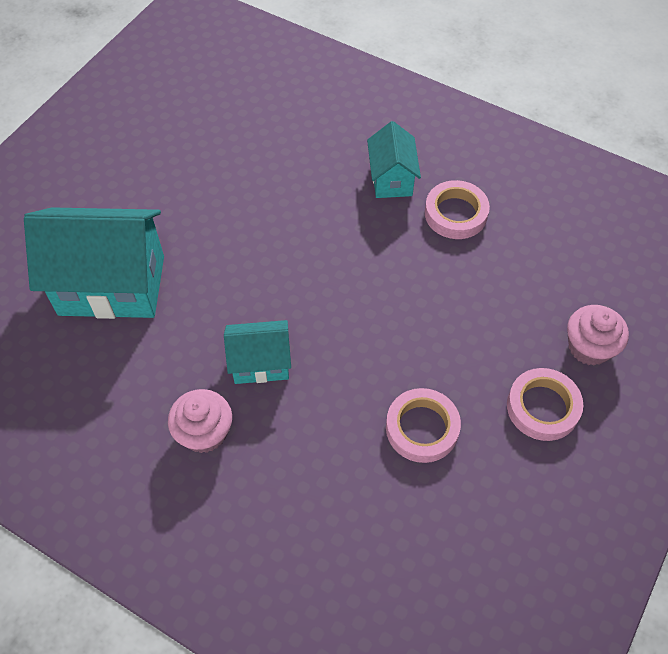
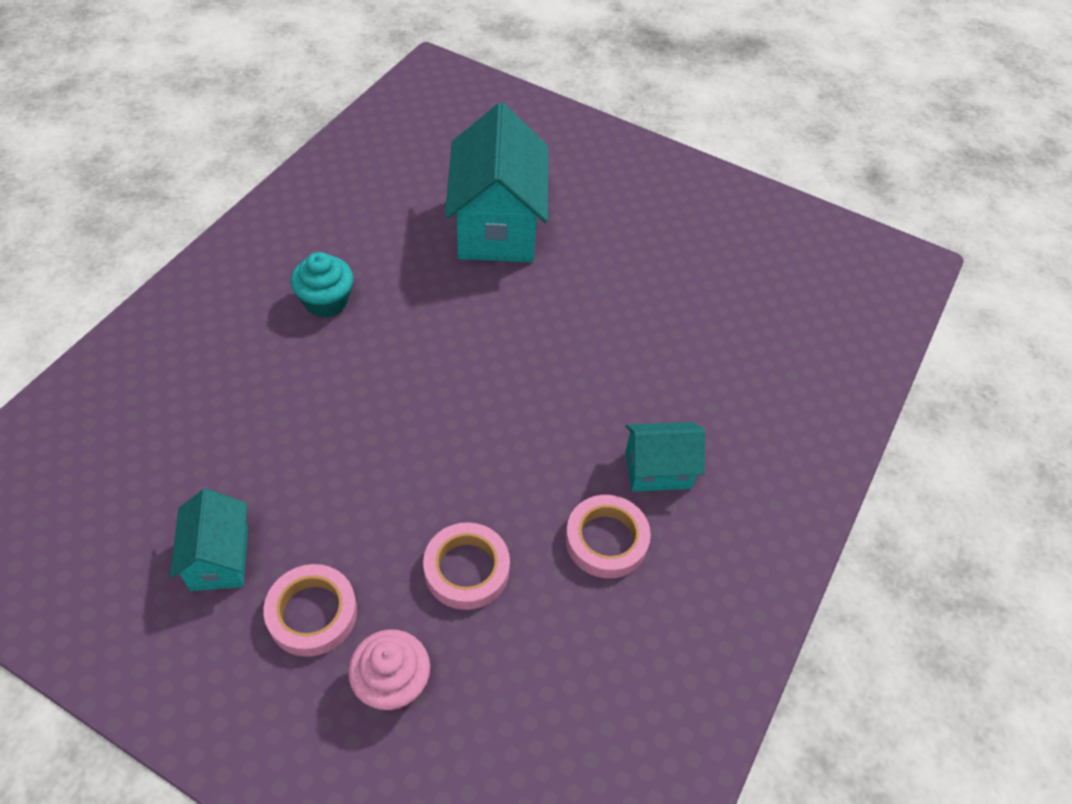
camera: 85 degrees right, 5 degrees down
pink cupcake [168,389,232,453] -> turquoise cupcake [291,252,353,318]
turquoise house [224,320,291,384] -> turquoise house moved to [170,489,248,591]
pink tape [386,388,461,463] -> pink tape moved to [423,522,510,610]

